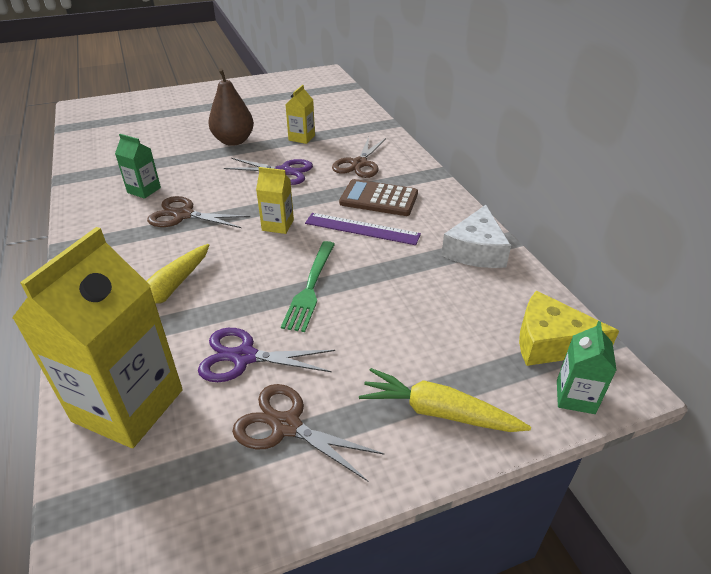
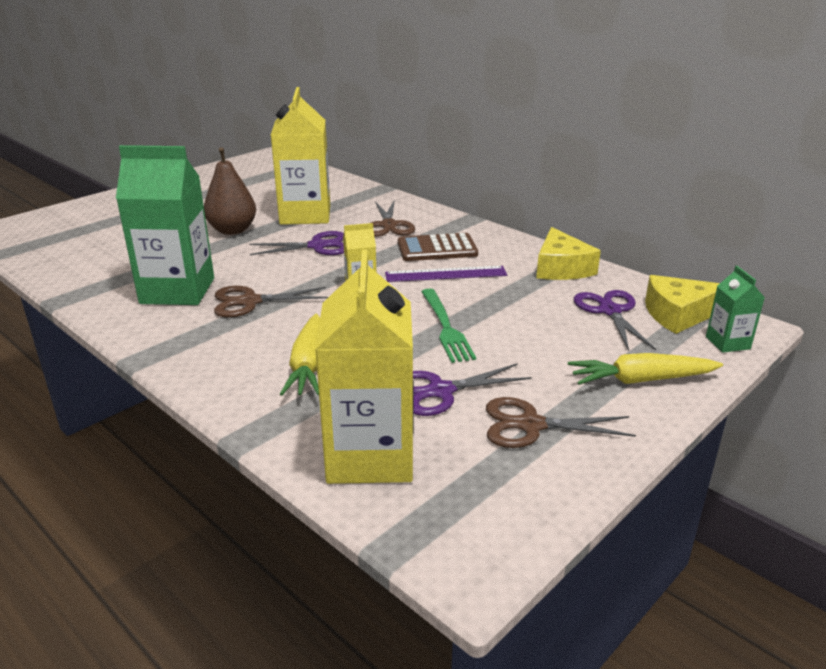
camera: 25 degrees left, 10 degrees down
green carton [115,134,161,199] -> green carton [116,145,214,305], size x2.12
yellow carton [285,85,315,144] -> yellow carton [271,87,330,225], size x2.12
white cheese [441,205,511,268] -> yellow cheese [536,227,601,280]
none -> purple scissors [574,290,656,351]

